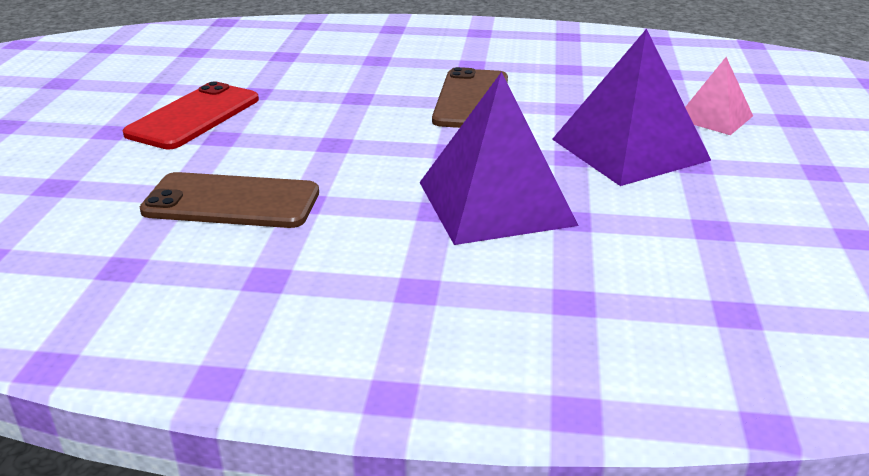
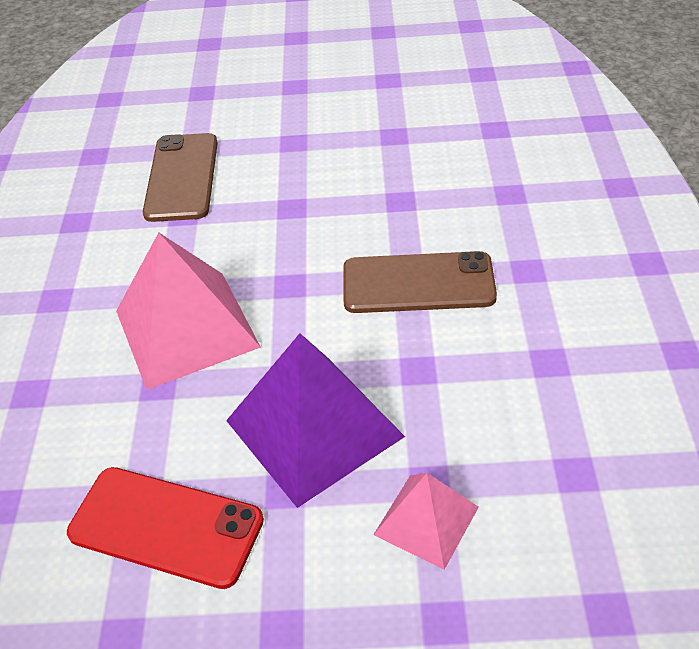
camera: 85 degrees right, 15 degrees up
red phone [123,81,259,149] -> red phone moved to [67,467,264,589]
purple pyramid [419,72,578,245] -> pink pyramid [116,232,261,390]

